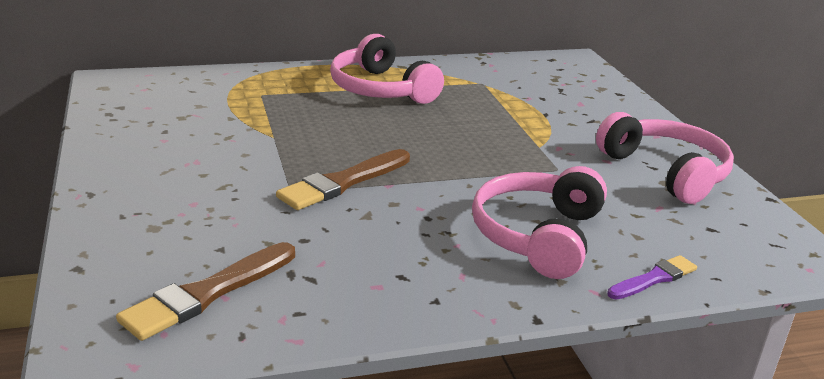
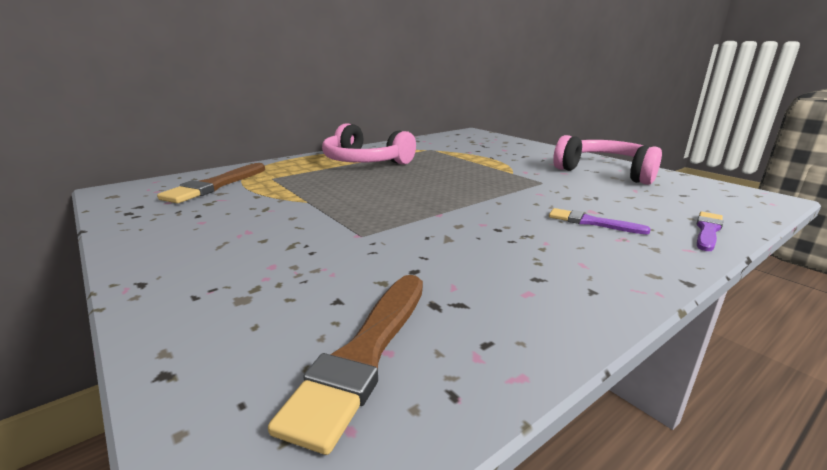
camera: 20 degrees left, 5 degrees down
brown brush [276,149,410,210] -> brown brush moved to [157,163,265,203]
pink headphones [472,166,607,279] -> purple brush [549,208,651,235]

